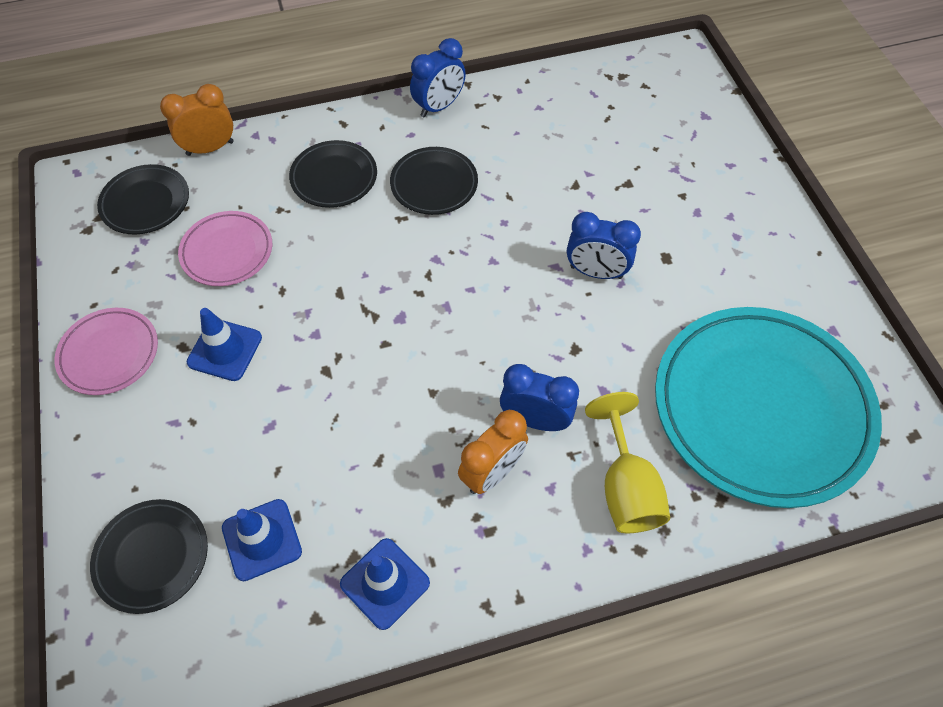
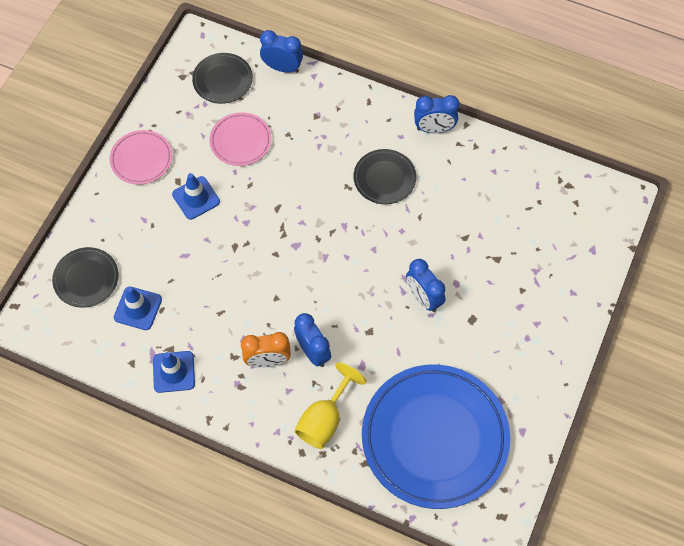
camera: 40 degrees right, 5 degrees up
orange clock [160,84,234,156] -> blue clock [260,30,303,73]
black plate [289,140,377,208] -> none
turquoise plate [655,307,882,508] -> blue plate [362,365,510,509]

